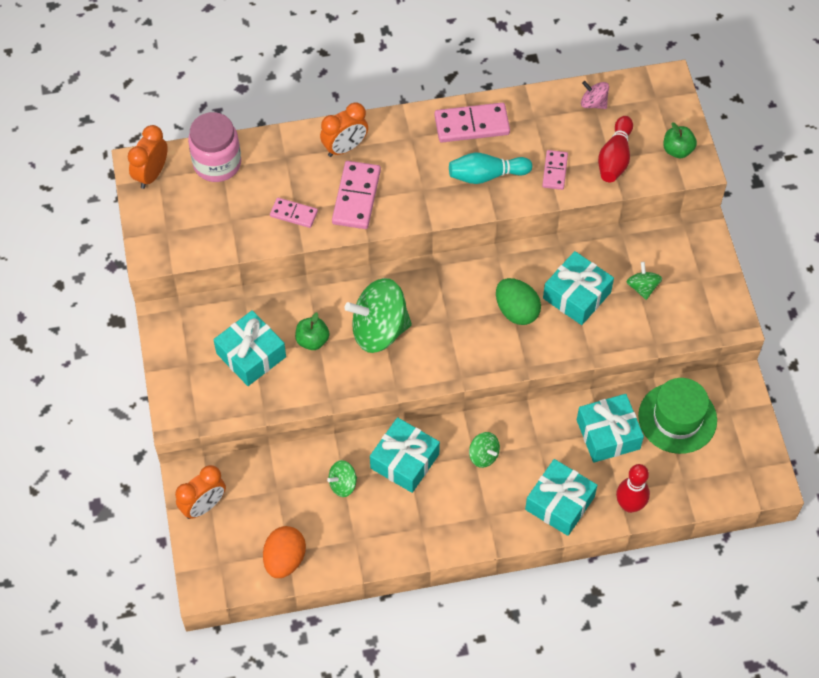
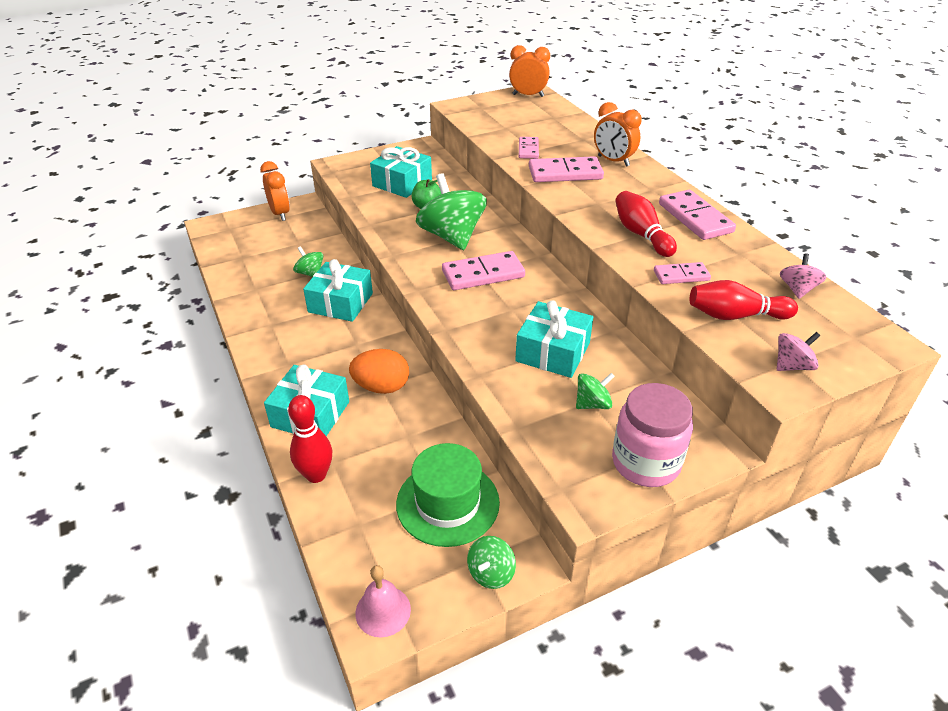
camera: 75 degrees right, 20 degrees down
orange clock [175,465,226,519] -> orange clock turned 150 degrees counterclockwise [260,161,290,221]
pink jar [188,112,241,182] -> pink jar moved to [612,383,693,487]
orange egg [263,526,306,578] -> orange egg moved to [349,349,409,394]
turquoise bowling pin [449,152,532,184] -> red bowling pin [615,191,677,257]
green spinning top [469,432,500,468] -> green spinning top moved to [467,536,516,589]
green egg [496,278,541,325] -> none
turquoise gift [577,394,644,463] -> none
green apple [663,122,697,158] -> pink spinning top [777,332,821,371]
none -> pink bell [356,565,411,638]
none -> pink domino [442,251,525,290]

